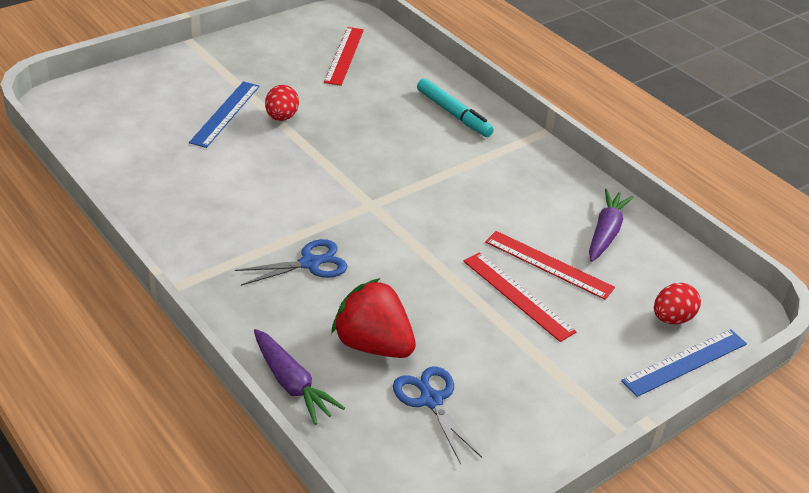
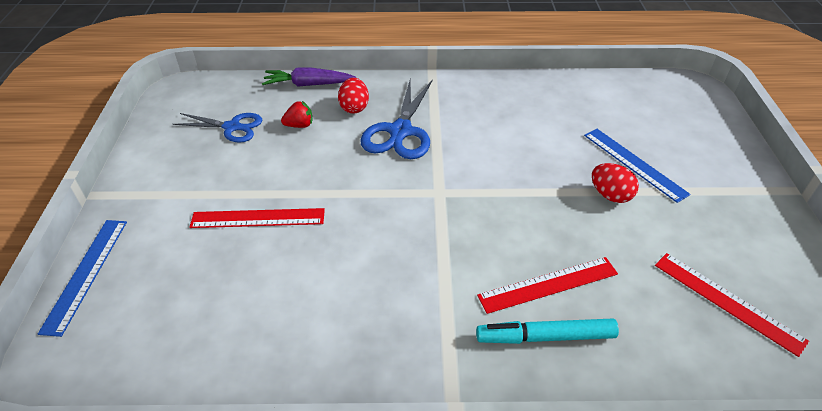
camera: 130 degrees right, 5 degrees up
blue scissors [235,239,348,286] -> blue scissors [360,80,433,159], size x1.50
red strawberry [331,278,416,358] -> red strawberry [281,101,312,128], size x0.49
red ruler [485,231,615,300] -> red ruler moved to [477,257,618,314]
purple carrot [589,189,634,262] -> none
red egg [654,283,701,324] -> red egg moved to [338,78,369,114]

